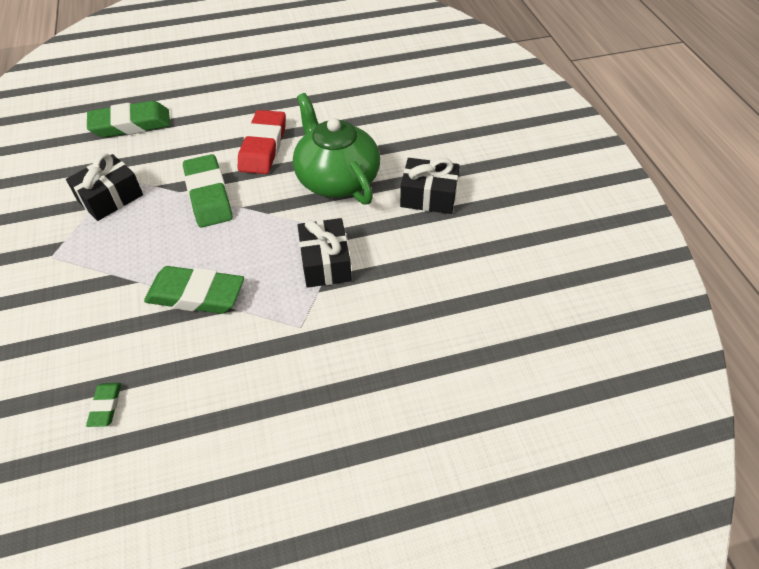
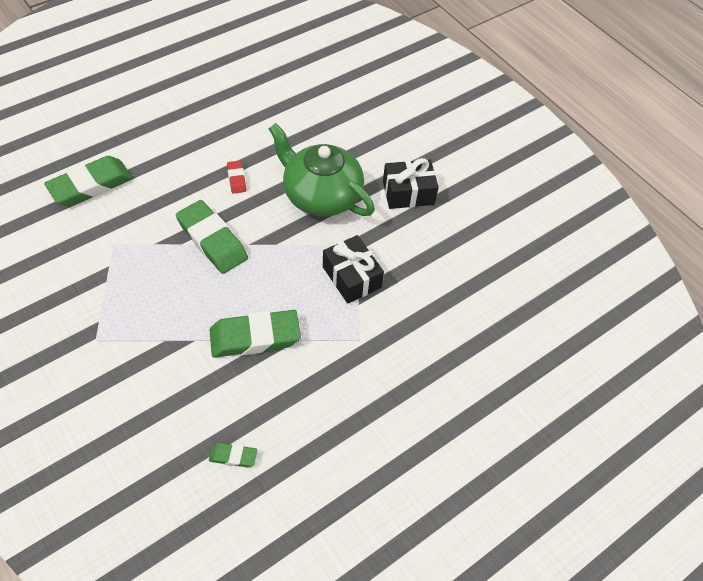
camera: 25 degrees left, 5 degrees up
black gift [66,154,143,221] -> none
green eraser [86,383,121,427] -> green eraser turned 60 degrees counterclockwise [209,443,257,468]
red eraser [238,110,286,174] -> red eraser [227,161,246,194], size x0.48

